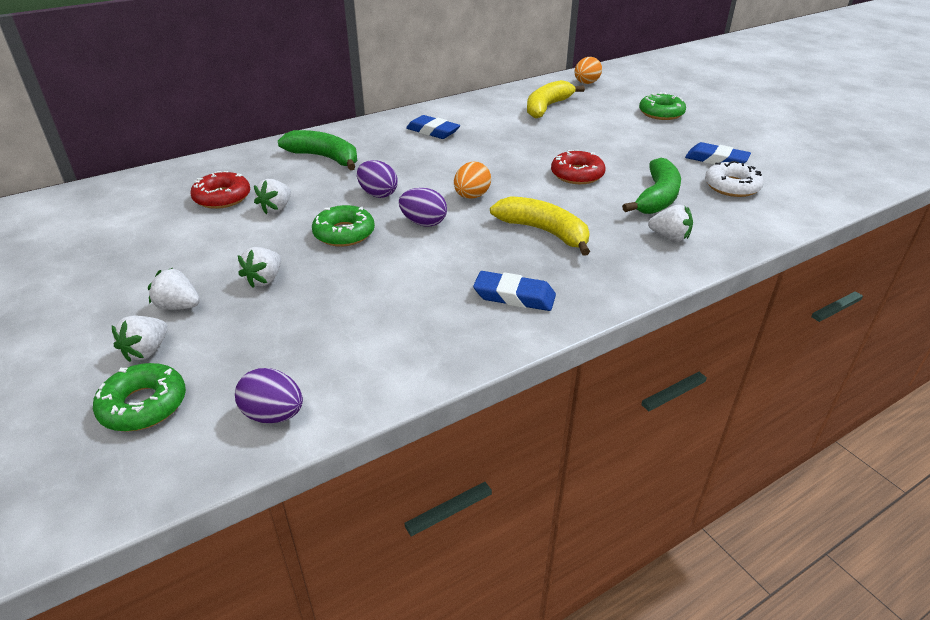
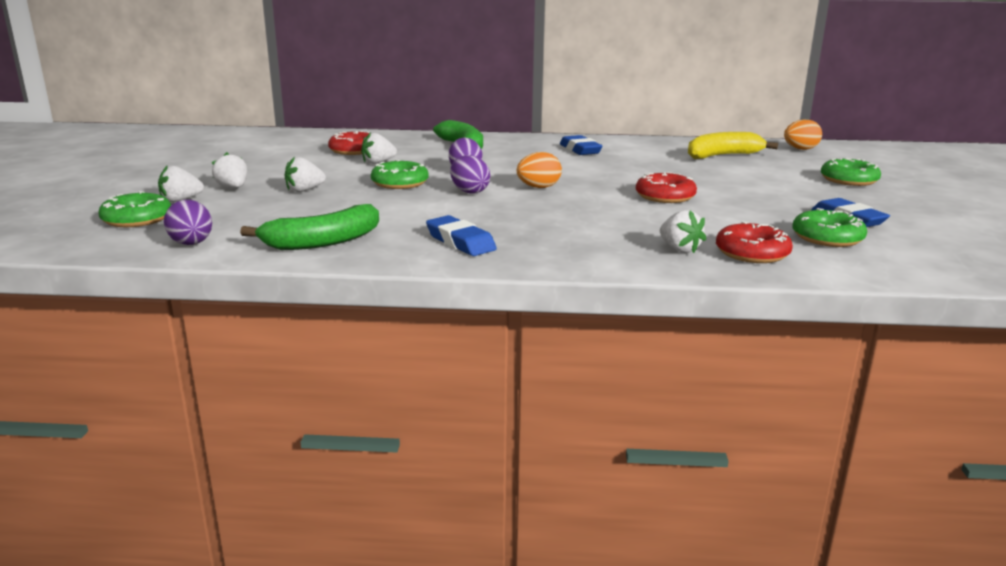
camera: 35 degrees right, 15 degrees down
yellow banana [490,196,590,256] -> none
green banana [622,158,681,214] -> green banana moved to [240,204,379,250]
white donut [705,161,764,197] -> green donut [792,208,867,247]
none -> red donut [716,221,793,263]

